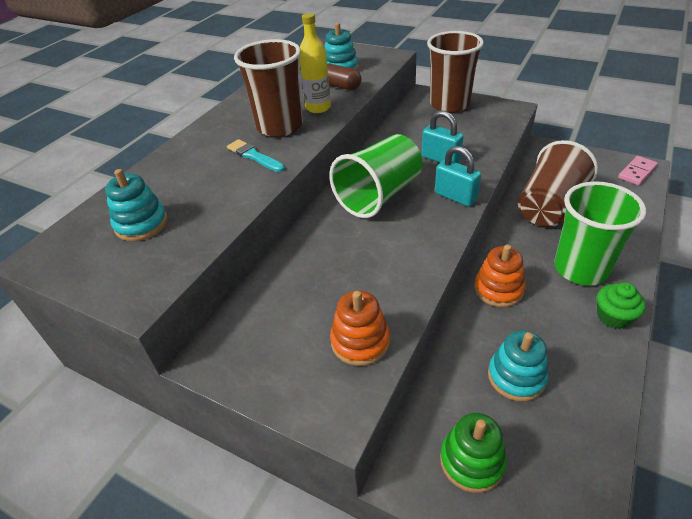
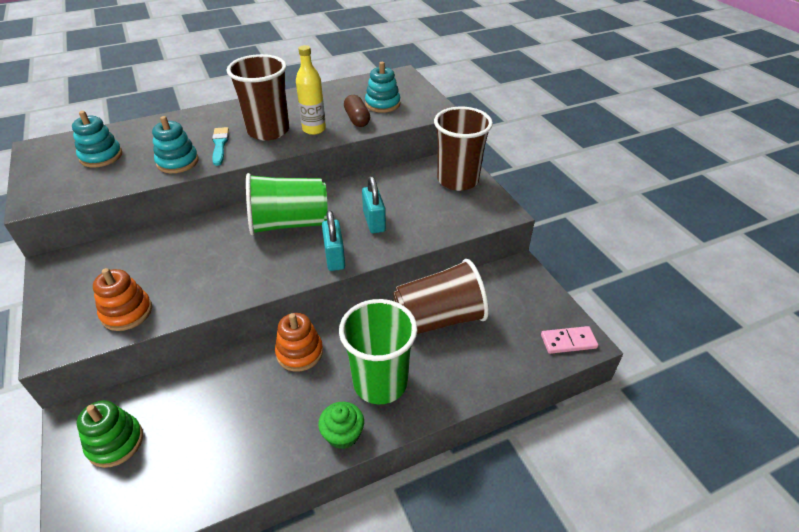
camera: 35 degrees right, 0 degrees up
turquoise stacking toy [488,330,549,402] -> turquoise stacking toy moved to [152,116,199,173]

